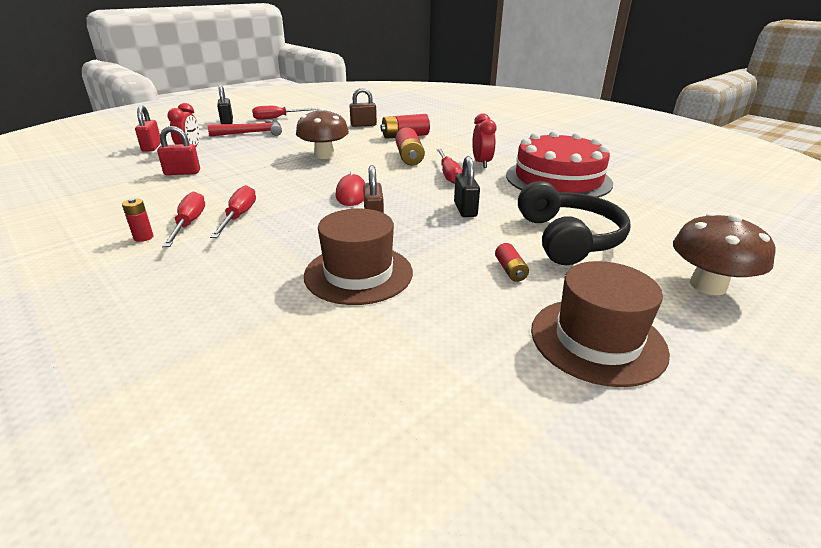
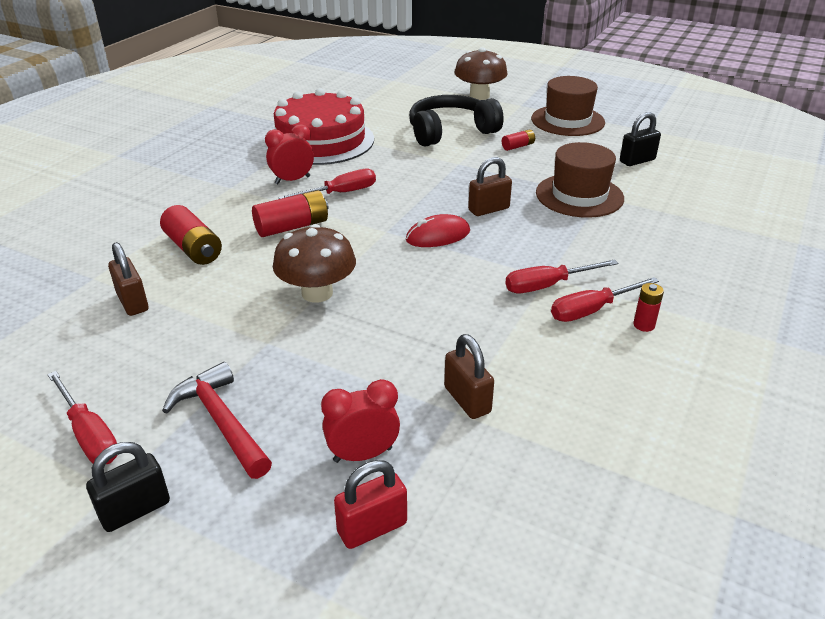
camera: 110 degrees left, 5 degrees up
red padlock [157,126,200,175] -> brown padlock [444,334,494,419]
black padlock [454,156,480,217] -> black padlock moved to [620,112,661,166]

